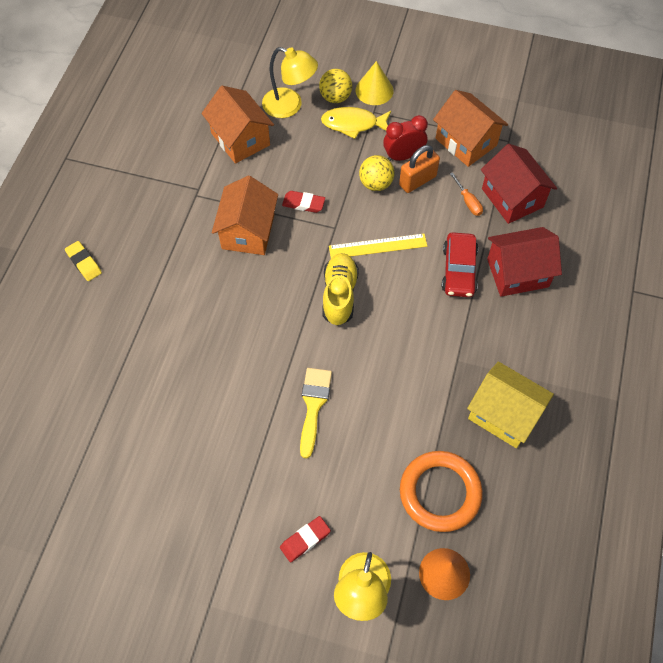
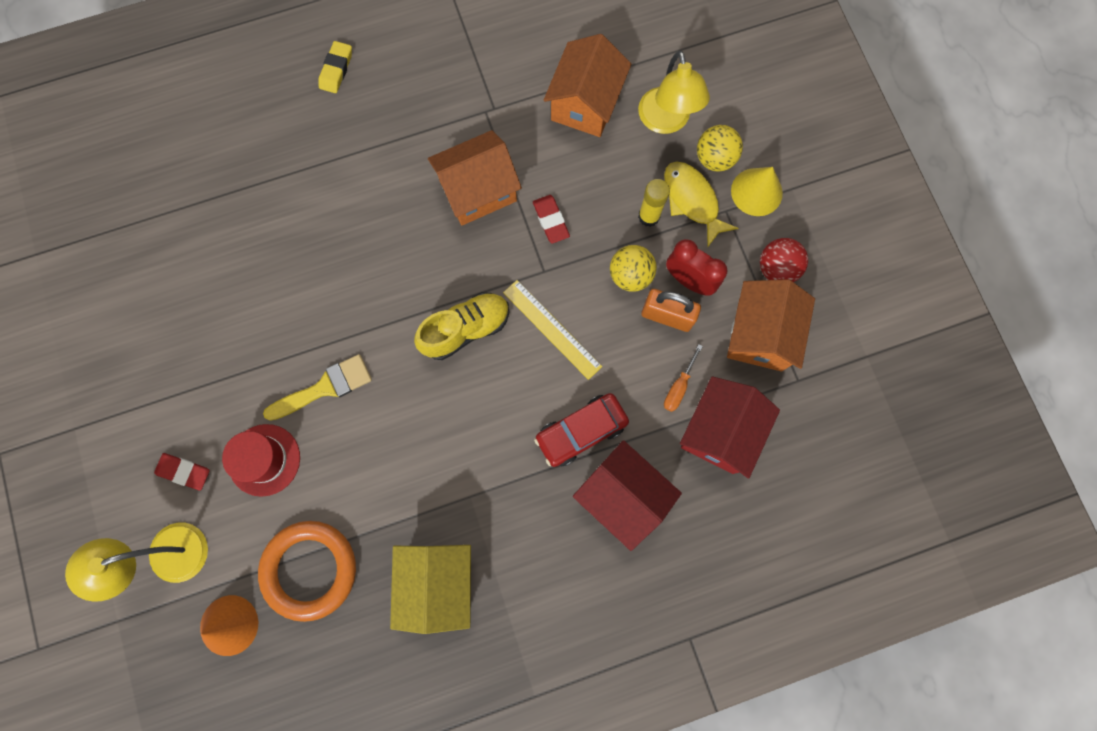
camera: 55 degrees right, 15 degrees up
none -> red hat [222,424,300,497]
none -> yellow glue stick [638,179,670,227]
none -> red ball [760,238,808,282]

